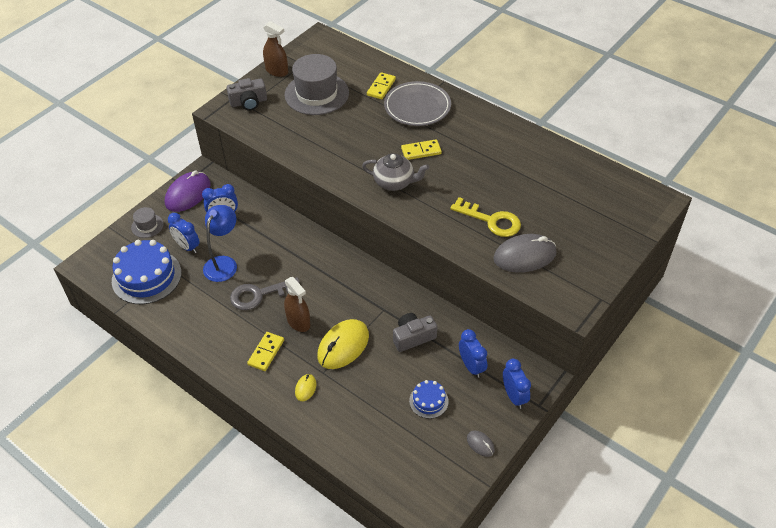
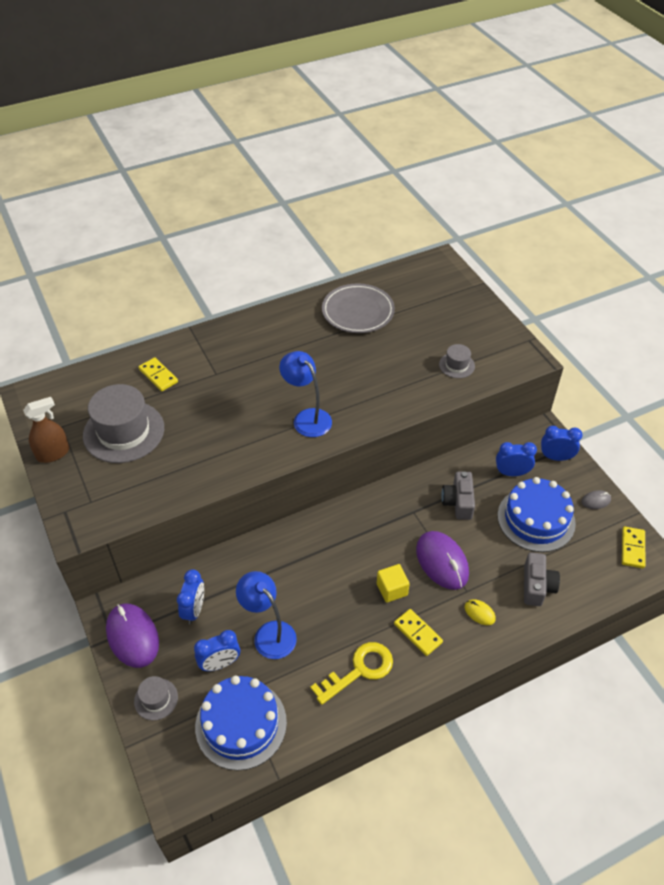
camera: 65 degrees left, 0 degrees up
grey camera [227,78,267,111] -> grey camera moved to [524,552,560,606]
grey key [230,277,300,310] -> none
brown spray bottle [284,277,310,332] -> yellow cube [377,564,410,603]
yellow mouse [317,319,369,369] -> purple mouse [416,531,469,590]
grey teapot [362,153,429,191] -> blue lamp [279,351,332,437]
grey plate [384,81,451,126] -> grey plate moved to [322,284,395,333]
yellow domino [401,139,442,160] -> yellow domino moved to [622,526,645,569]
blue cake [409,380,449,419] -> blue cake [498,477,576,552], size x1.97
yellow key [450,197,521,237] -> yellow key moved to [310,642,393,705]
grey mouse [493,234,556,273] -> grey hat [439,344,475,378]

